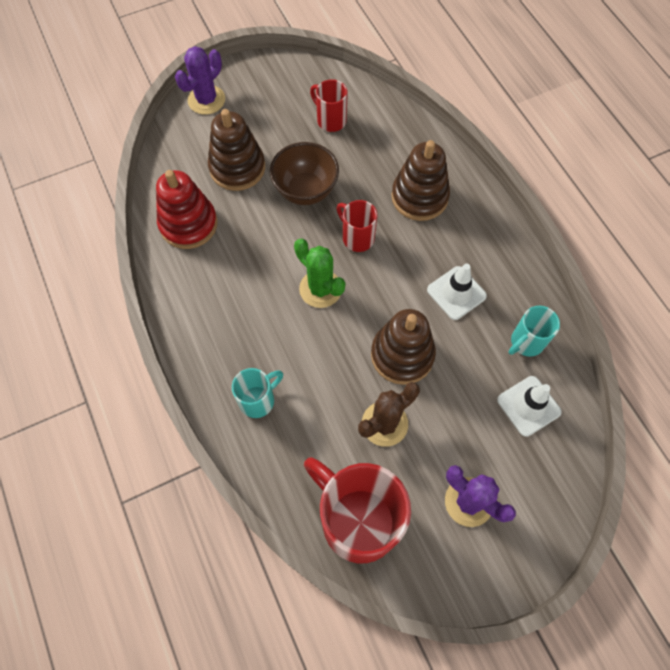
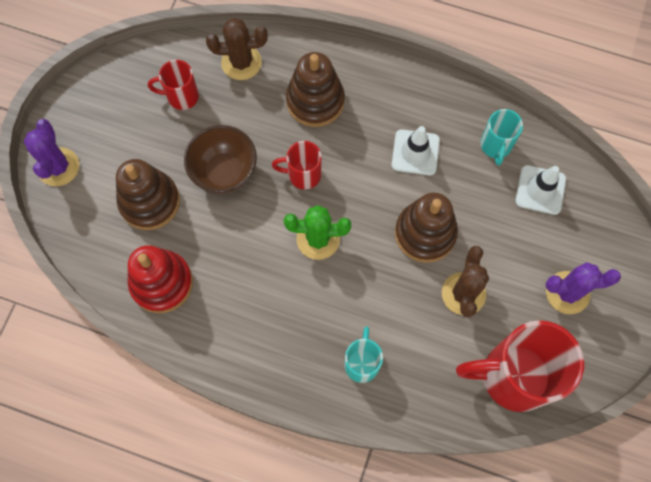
camera: 45 degrees left, 5 degrees up
none -> brown cactus [206,18,268,80]

